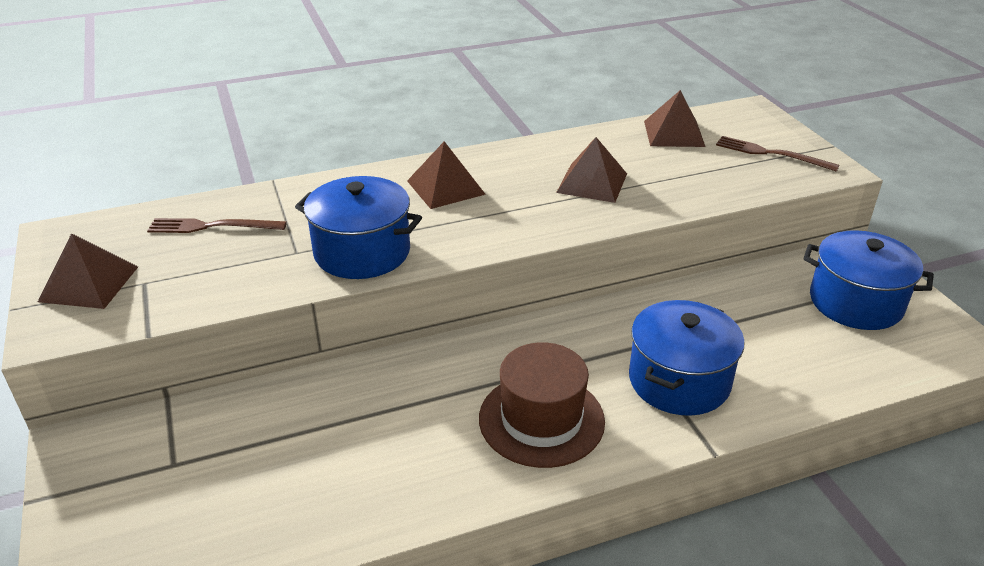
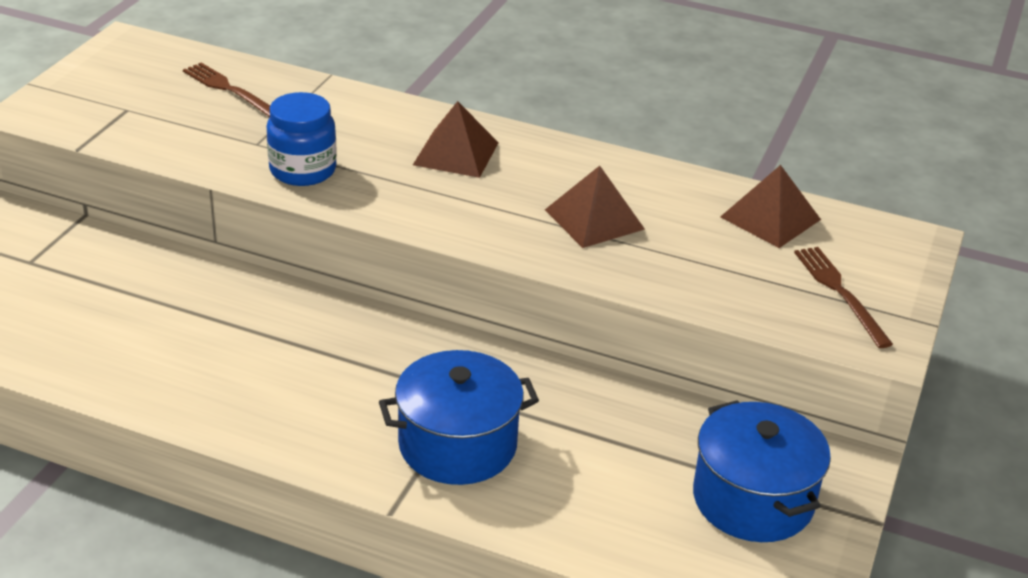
camera: 40 degrees right, 0 degrees up
brown pyramid [38,233,138,309] -> none
blue pot [295,176,422,279] -> blue jar [267,92,337,186]
brown hat [479,342,605,468] -> none

